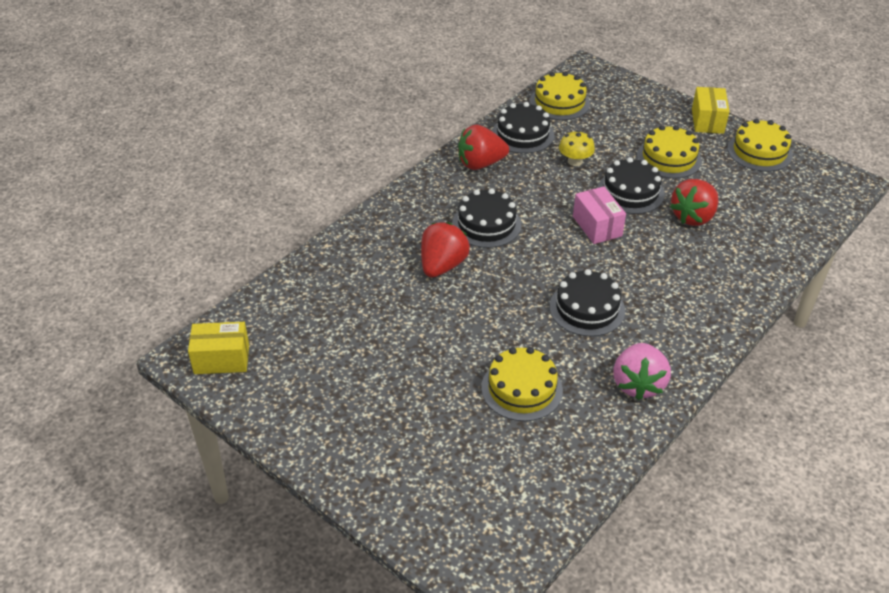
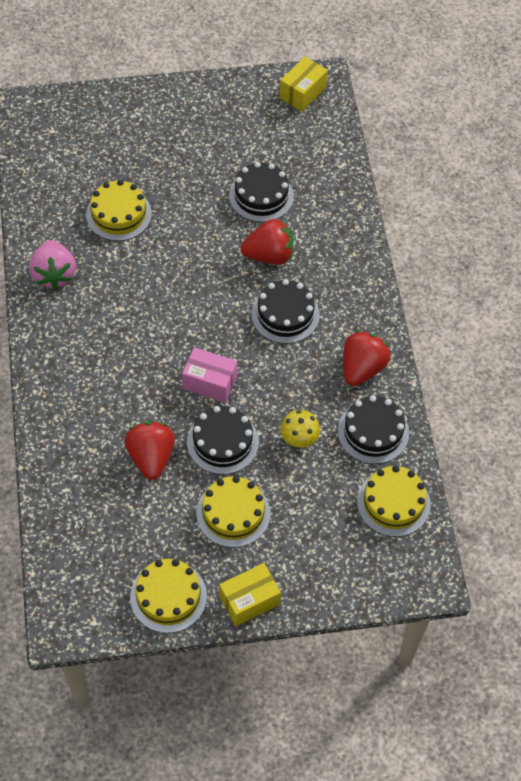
camera: 130 degrees right, 15 degrees up
red strawberry [421,222,470,277] -> red strawberry turned 75 degrees counterclockwise [240,219,294,265]
black cake [550,269,625,337] -> black cake moved to [229,162,294,222]
pink strawberry [613,343,671,400] -> pink strawberry turned 150 degrees counterclockwise [29,240,76,289]
yellow box [692,87,730,134] -> yellow box turned 75 degrees counterclockwise [219,563,281,626]

